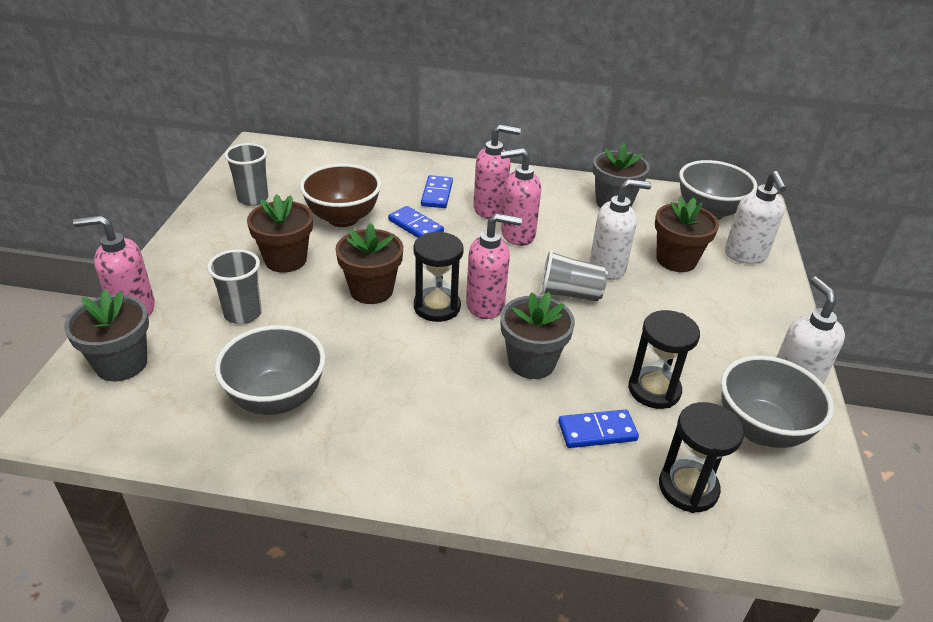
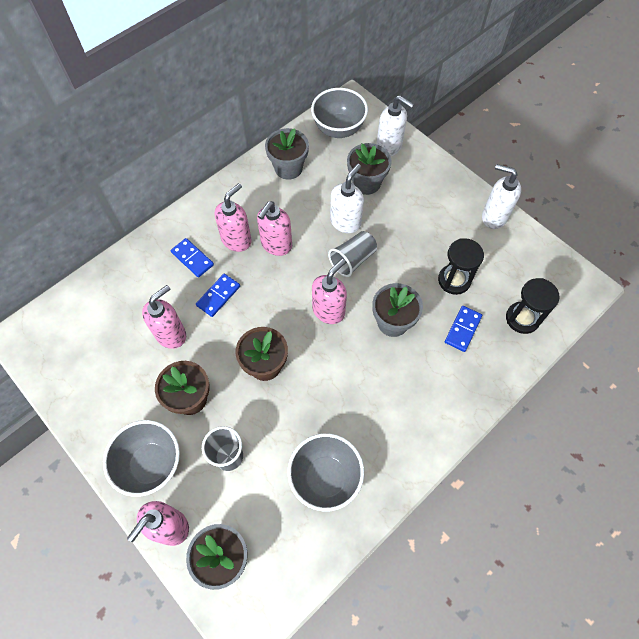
camera: 50 degrees left, 25 degrees up
grey cup [224,143,268,206] -> none
brown bowl [300,164,381,227] -> pink soap dispenser [142,285,186,349]
blue domino [388,206,444,238] -> blue domino turned 45 degrees counterclockwise [196,274,240,317]
black hourglass [414,231,464,322] -> none
brown flower pot [655,197,719,272] -> grey flower pot [347,143,392,195]
grey bowl [721,356,834,448] -> grey bowl moved to [103,420,180,497]

